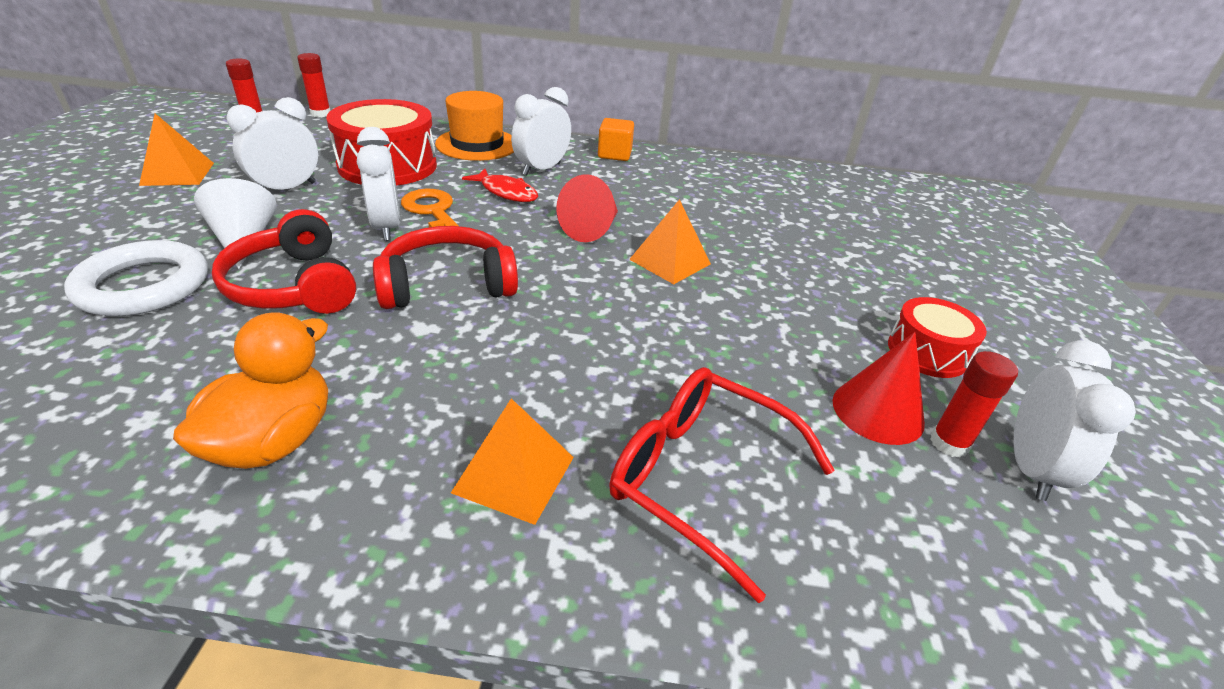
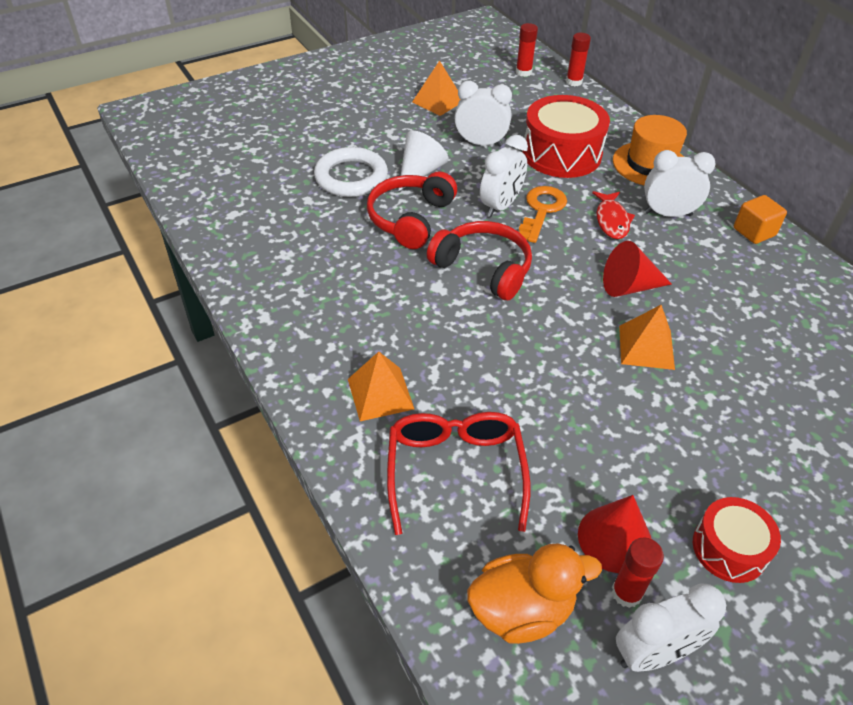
camera: 55 degrees right, 10 degrees up
orange duck [173,312,328,469] -> orange duck moved to [467,544,602,644]

